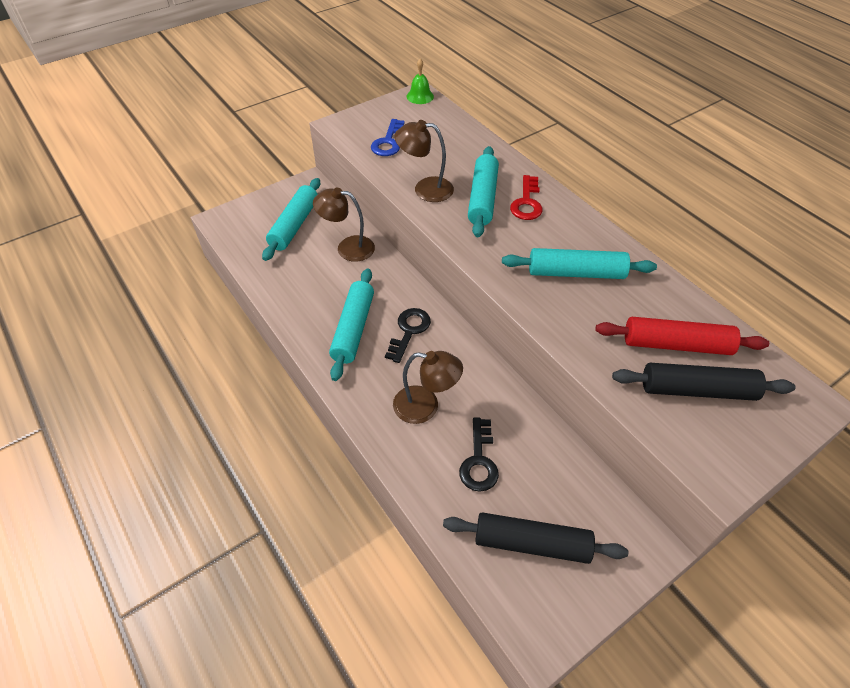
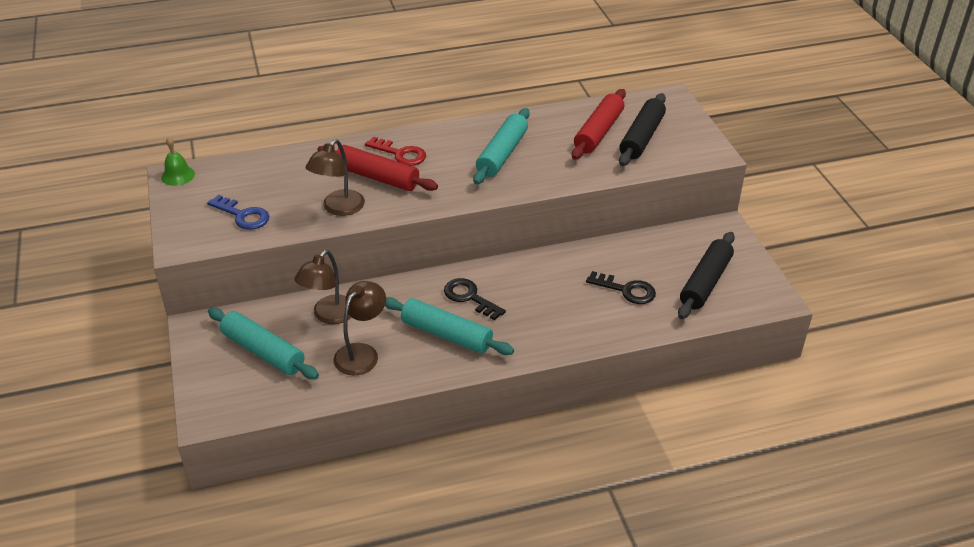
camera: 70 degrees left, 10 degrees down
brown lamp [393,351,463,424] -> brown lamp moved to [334,281,386,376]
turquoise rolling pin [468,146,499,237] -> red rolling pin [317,145,438,191]

